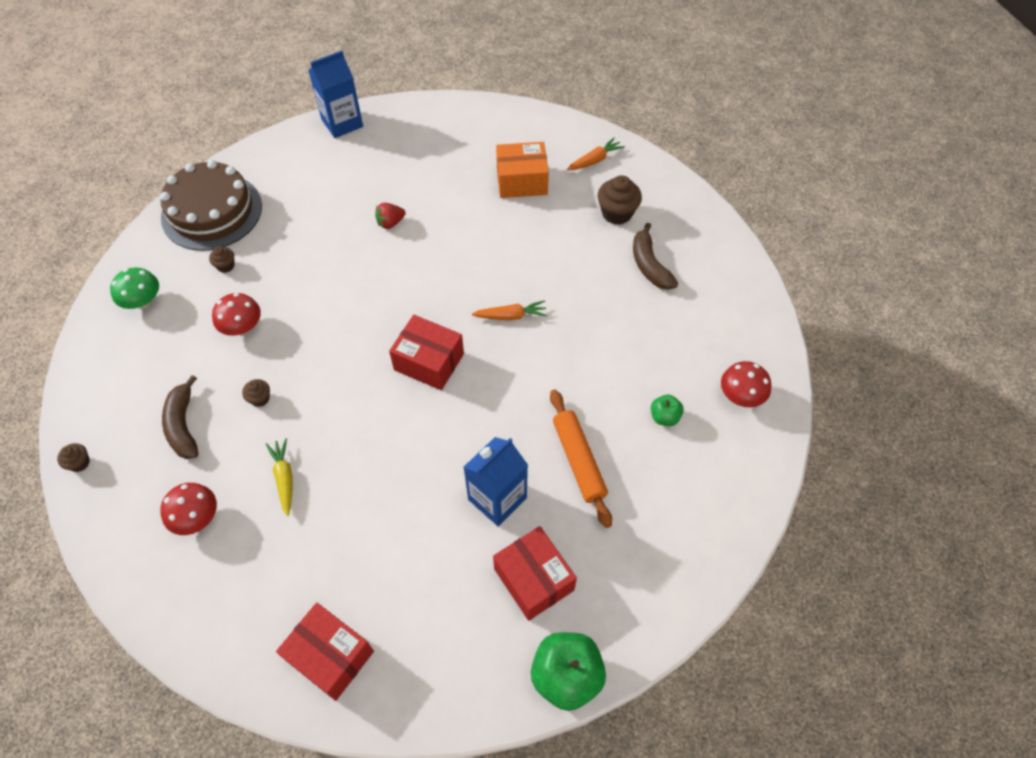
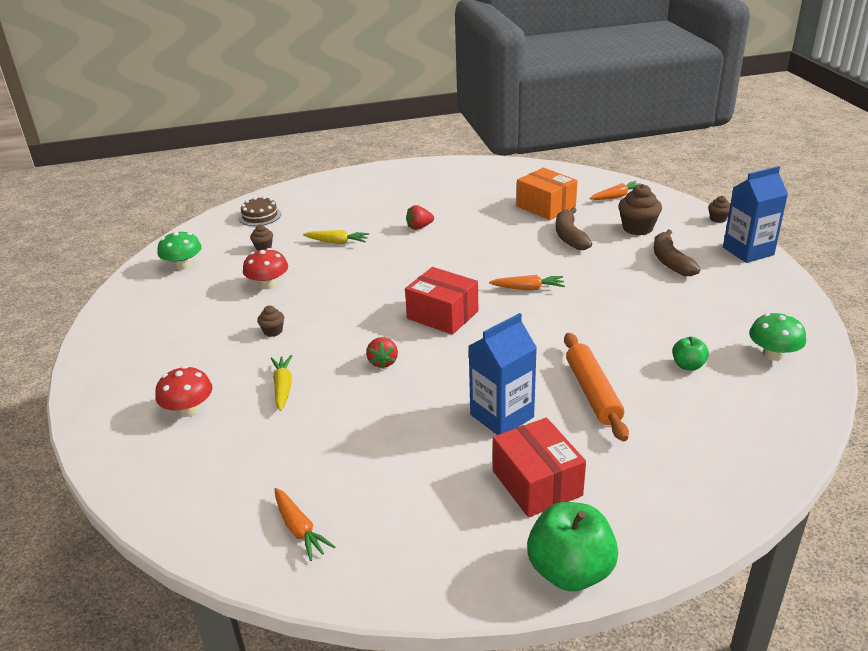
camera: 10 degrees right, 25 degrees down
brown cupcake [57,443,90,472] -> brown cupcake moved to [708,196,730,223]
brown cake [160,160,262,251] -> brown cake [239,196,281,226], size x0.47
brown banana [162,375,199,459] -> brown banana moved to [556,207,592,250]
red box [276,602,374,701] -> orange carrot [275,488,335,561]
blue carton [308,51,363,138] -> blue carton moved to [723,166,788,263]
orange box [496,142,549,198] -> orange box turned 45 degrees clockwise [517,168,577,220]
red mushroom [721,361,772,407] -> green mushroom [749,313,806,361]
none -> yellow carrot [303,230,369,244]
none -> red strawberry [366,337,398,369]

